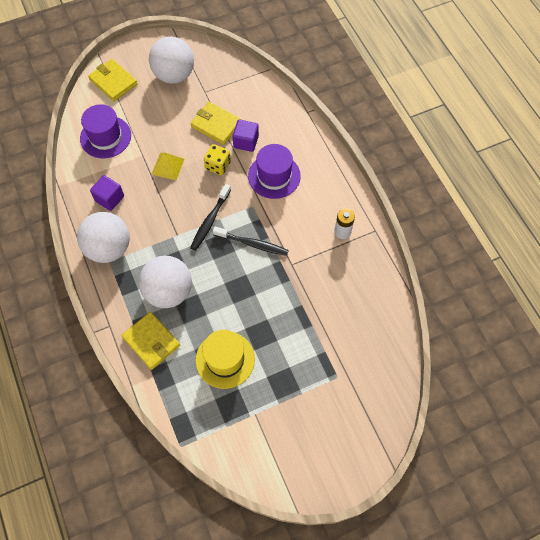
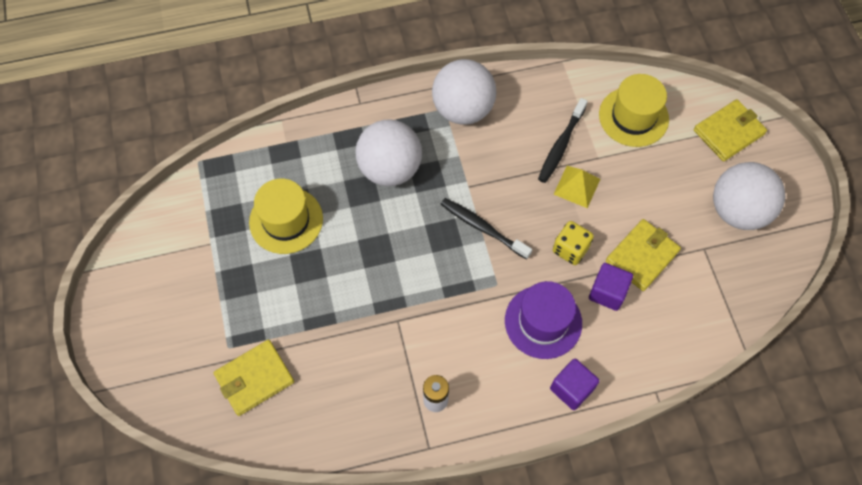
camera: 100 degrees right, 0 degrees up
purple hat [80,104,131,158] -> yellow hat [599,74,669,147]
purple cube [90,175,124,211] -> purple cube moved to [550,359,599,410]
yellow wallet [122,312,180,370] -> yellow wallet moved to [214,340,294,416]
black toothbrush [213,226,289,256] -> black toothbrush moved to [538,98,588,183]

